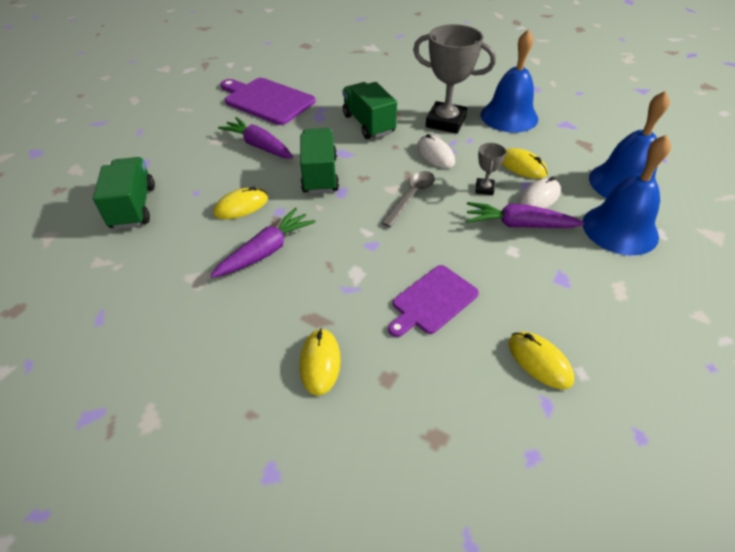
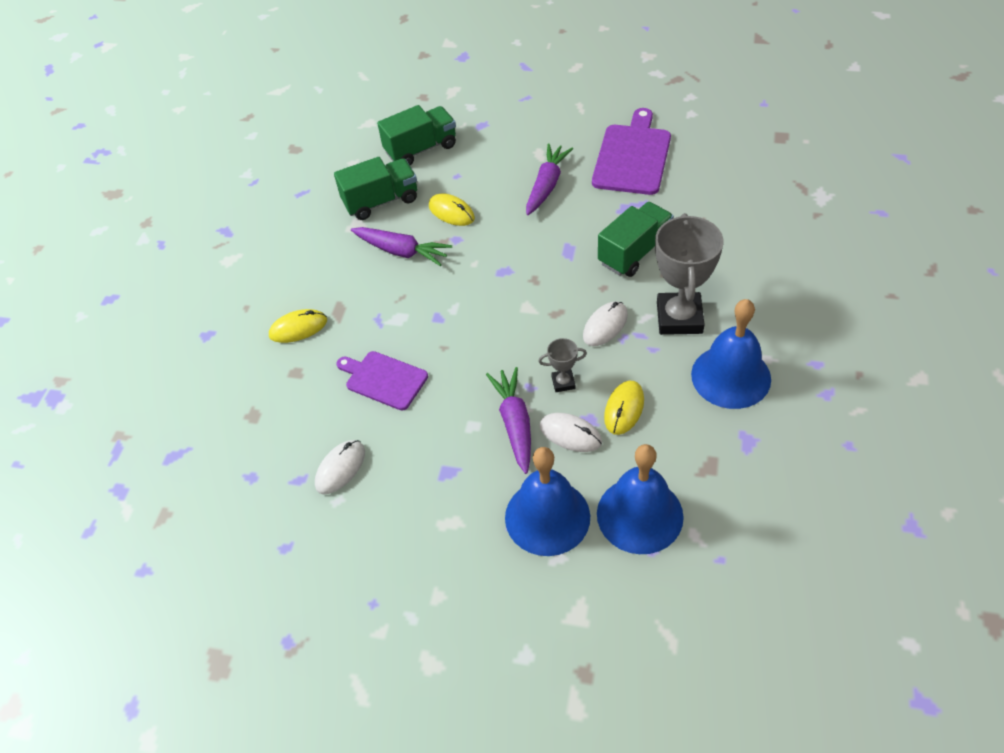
camera: 75 degrees right, 5 degrees up
green truck [300,128,339,194] -> green truck moved to [334,157,417,220]
grey spoon [381,171,435,227] -> none
yellow mouse [509,332,574,389] -> white mouse [315,440,365,494]

